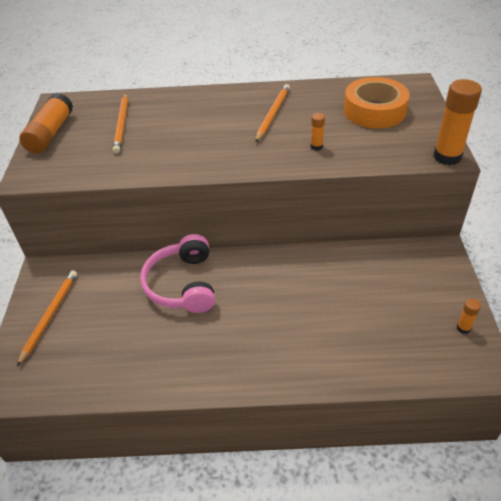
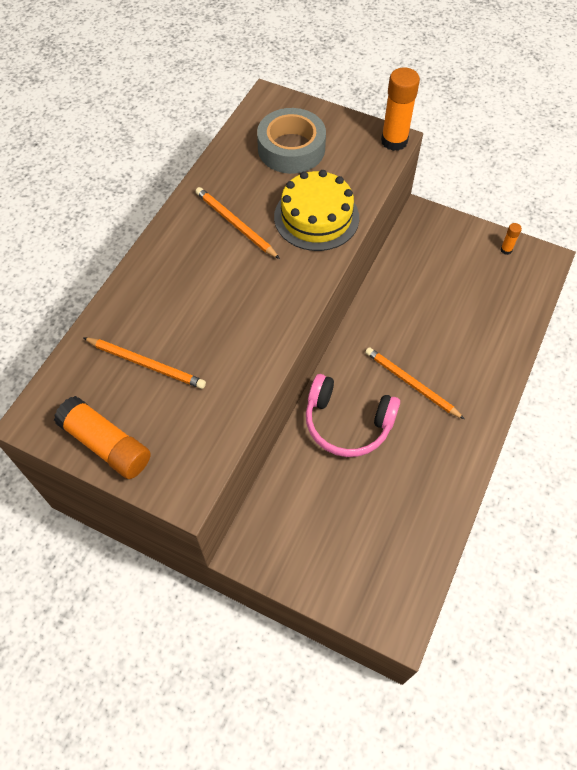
camera: 65 degrees left, 15 degrees up
orange pencil [17,270,77,366] -> orange pencil moved to [365,347,464,419]
orange glue stick [311,113,325,150] -> yellow cake [274,170,359,251]
orange tape [344,77,410,128] -> grey tape [257,108,326,174]

